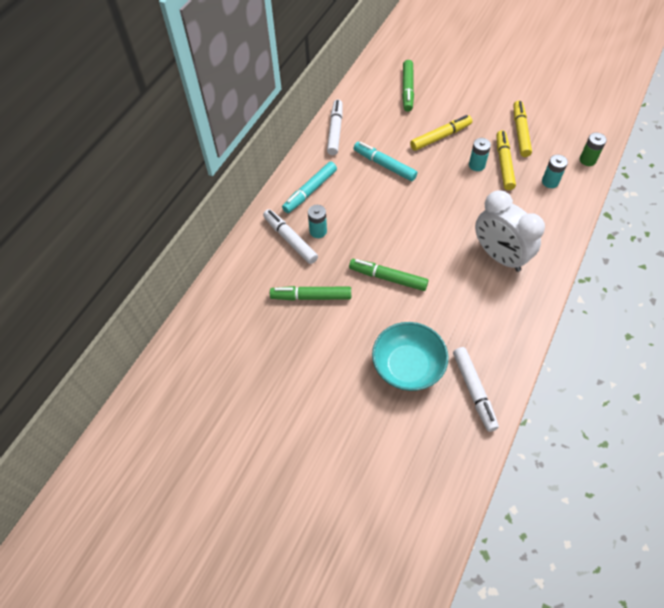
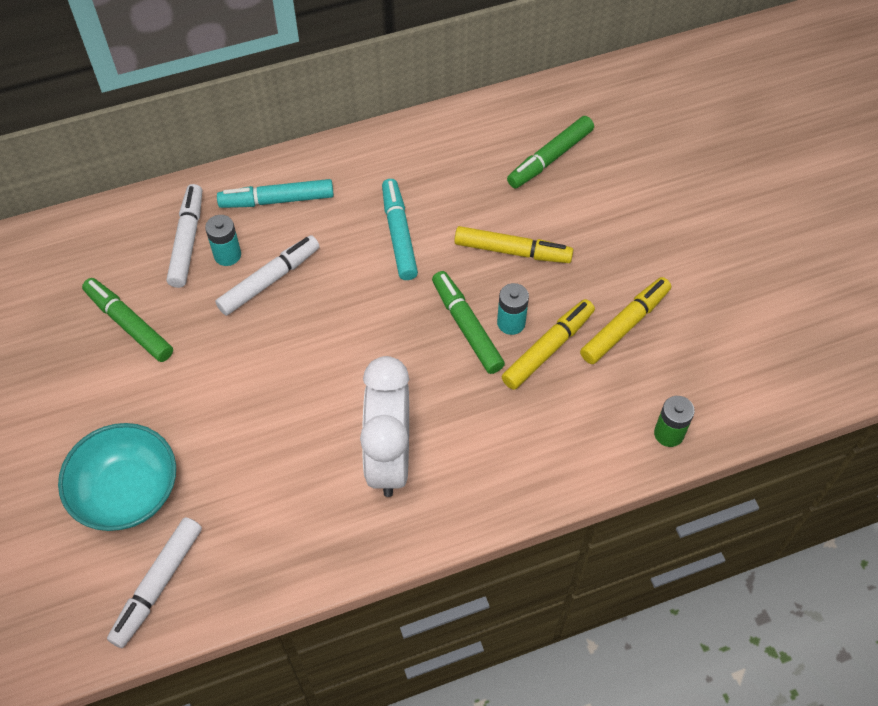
camera: 40 degrees right, 0 degrees up
white marker [327,100,343,155] -> white marker moved to [215,235,320,316]
green marker [349,259,428,291] -> green marker moved to [432,271,505,374]
turquoise battery [542,155,568,188] -> none

